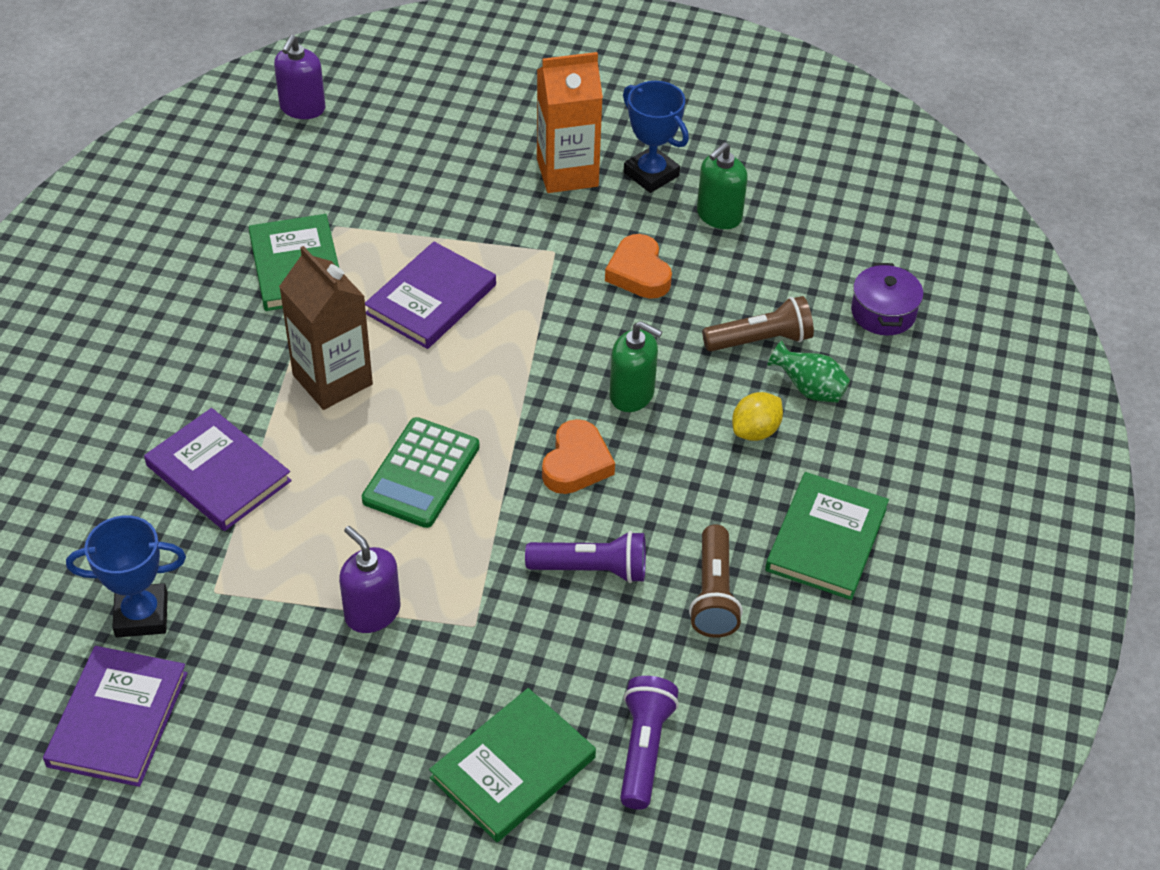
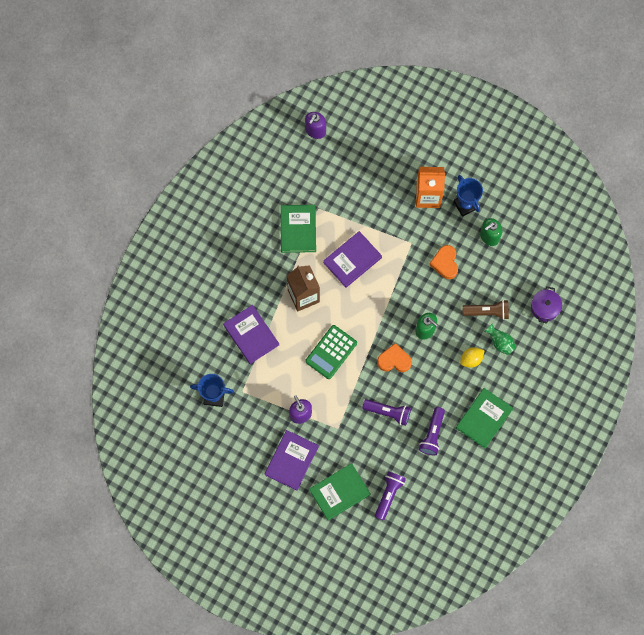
camera: 15 degrees right, 25 degrees up
purple book [43,646,188,787] -> purple book moved to [265,430,319,491]
orange heart [542,419,615,494] -> orange heart turned 120 degrees counterclockwise [377,343,412,372]
brown flashlight [689,524,743,638] -> purple flashlight [419,407,445,455]

